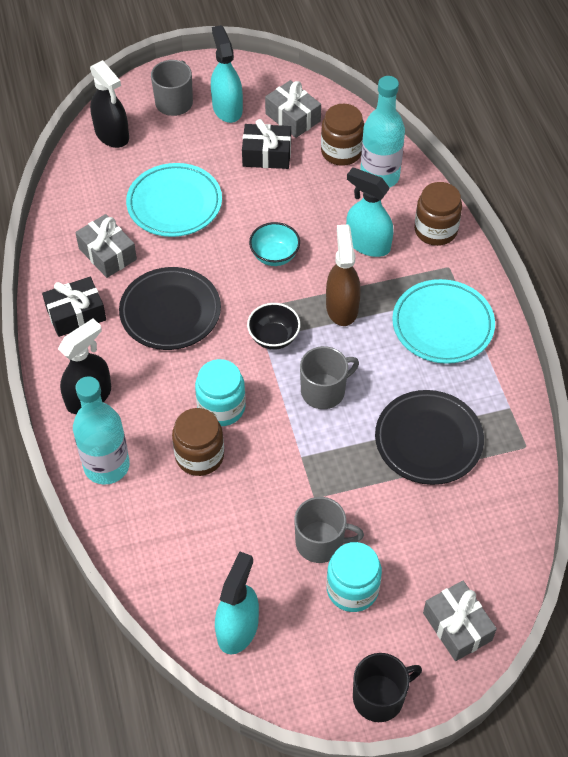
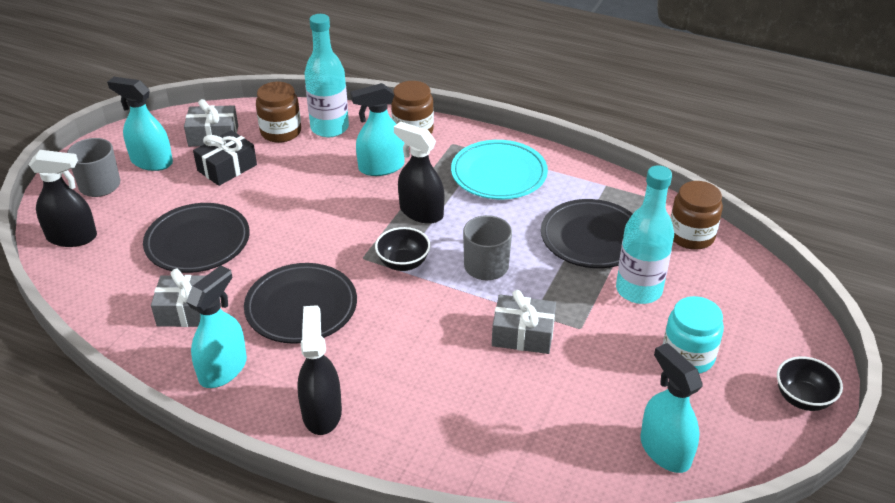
camera: 50 degrees left, 15 degrees down
black gift [42,277,106,337] -> turquoise spray bottle [186,265,247,388]
turquoise bottle [73,376,130,485] -> turquoise bottle moved to [616,165,674,304]
turquoise plate [126,163,222,237] -> black plate [143,203,250,273]
brown jar [172,408,224,476] -> brown jar moved to [671,181,723,250]
turquoise jar [195,359,245,426] -> none
turquoise bowl [249,222,300,266] -> none
grey mug [294,497,364,563] -> none
brown spray bottle [326,225,361,326] -> black spray bottle [394,121,444,224]
black mug [353,653,422,722] -> black bowl [777,356,843,411]
grey gift [423,581,497,661] -> grey gift moved to [492,290,556,354]

